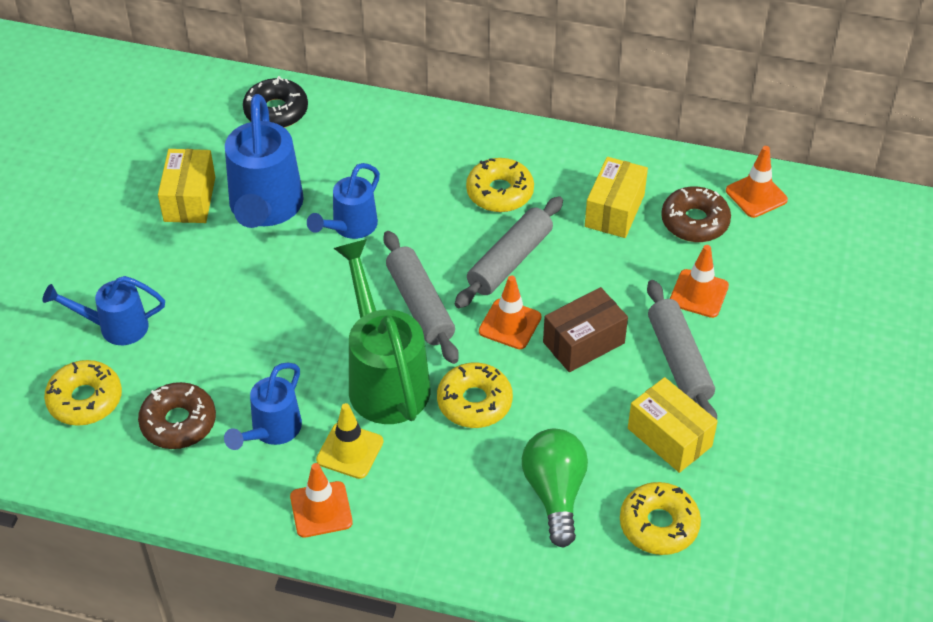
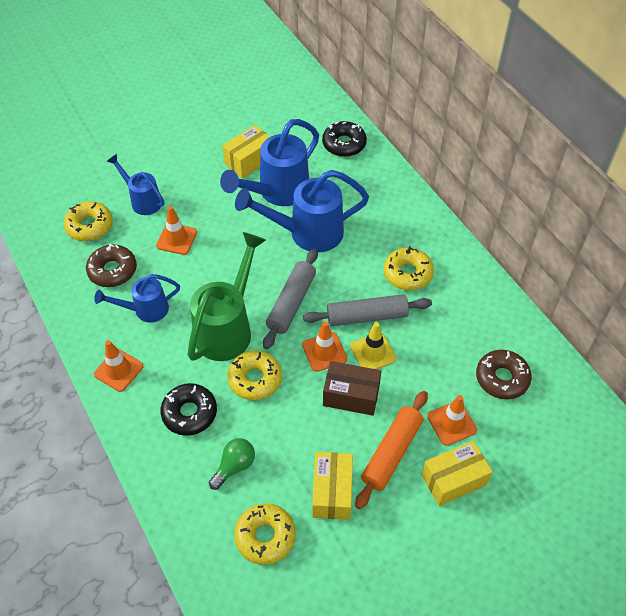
camera: 45 degrees right, 5 degrees up
blue watering can [307,163,380,239] -> blue watering can [235,170,369,252], size x1.69
yellow traffic cone [316,403,383,479] -> yellow traffic cone moved to [350,322,397,369]
green light bulb [522,429,588,548] -> green light bulb [209,438,255,490], size x0.66
yellow box [585,157,648,238] -> yellow box moved to [422,441,493,506]
grey rolling pin [647,280,717,420] -> orange rolling pin [355,391,428,509]
orange traffic cone [726,146,788,218] -> orange traffic cone moved to [156,206,197,255]
none -> black donut [161,383,217,436]

